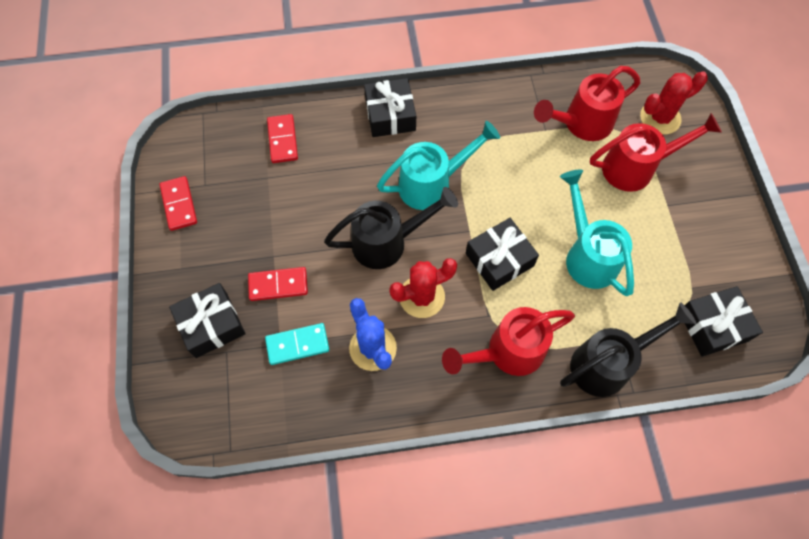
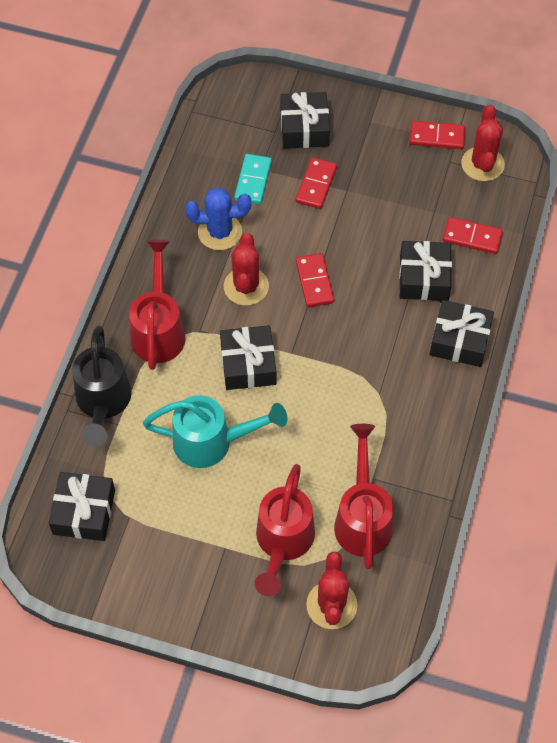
camera: 115 degrees right, 5 degrees down
black watering can [324,187,458,269] -> red domino [296,253,334,307]
turquoise watering can [377,121,500,210] -> none
none -> black gift [399,241,452,301]
none -> red cactus [461,104,505,181]

